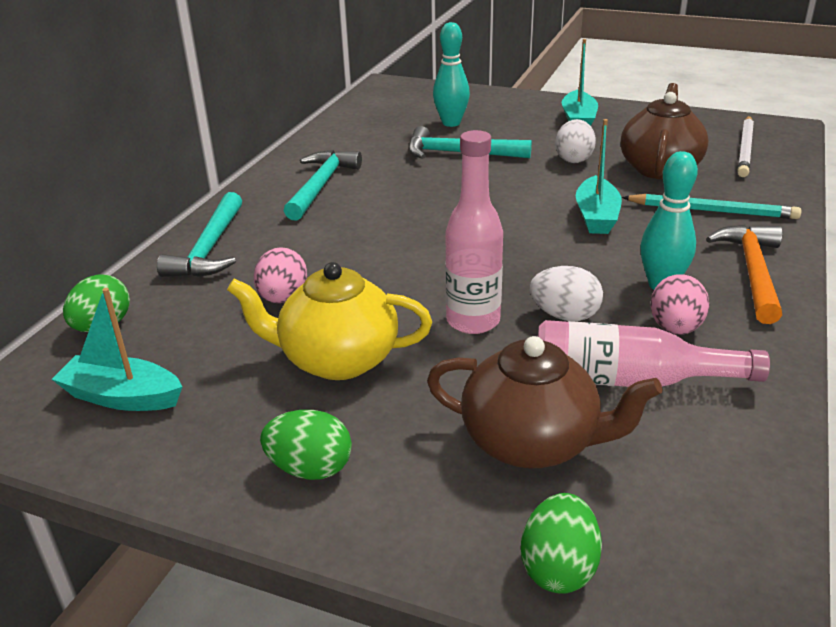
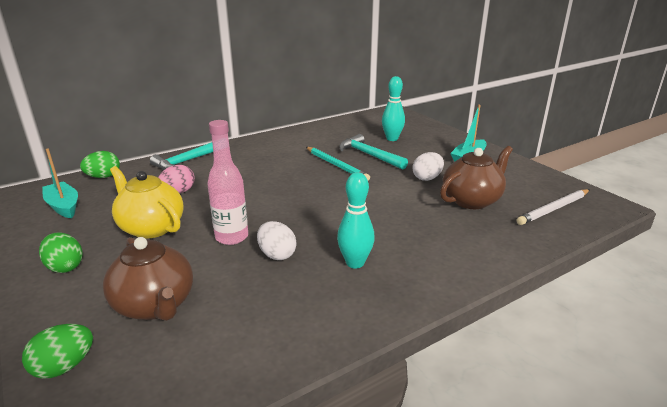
camera: 35 degrees right, 5 degrees down
turquoise hammer [284,150,362,221] -> none
pink bottle [538,320,770,387] -> none
turquoise boat [576,119,622,234] -> none
turquoise pencil [622,194,801,219] -> turquoise pencil moved to [306,147,370,181]
pink egg [650,274,709,335] -> none
orange hammer [706,225,782,324] -> none

